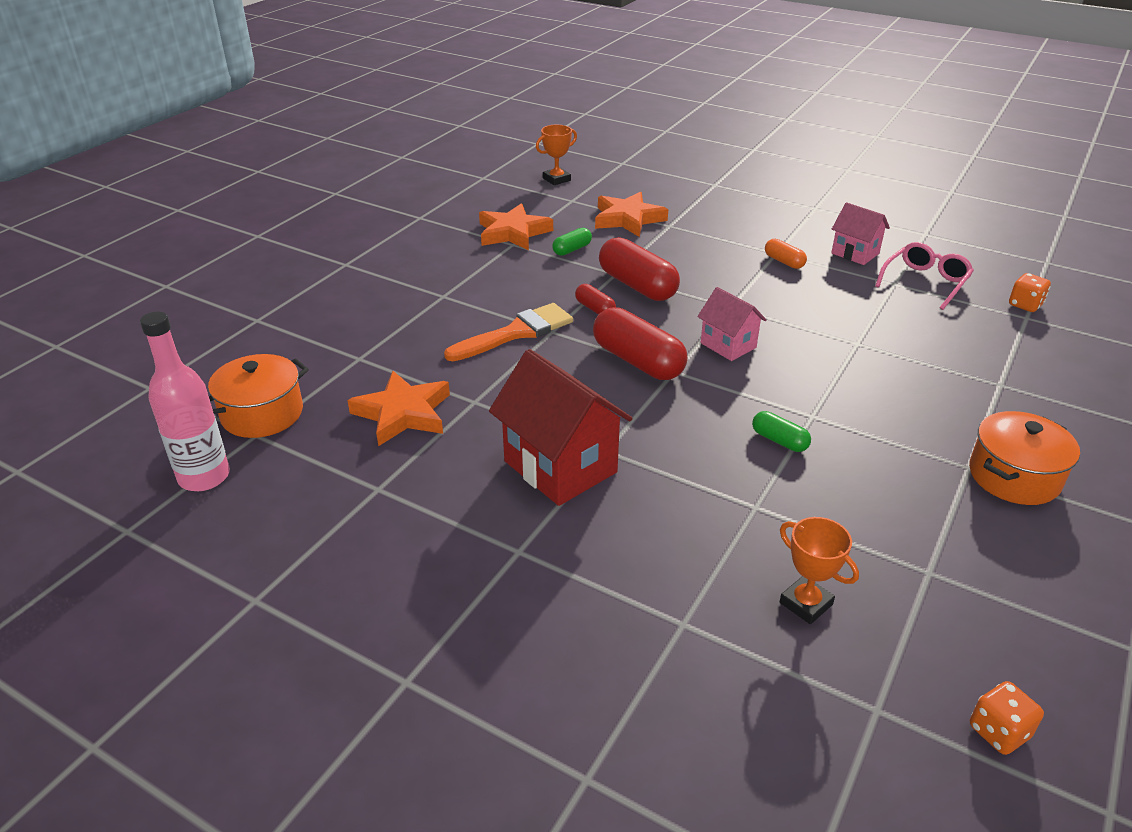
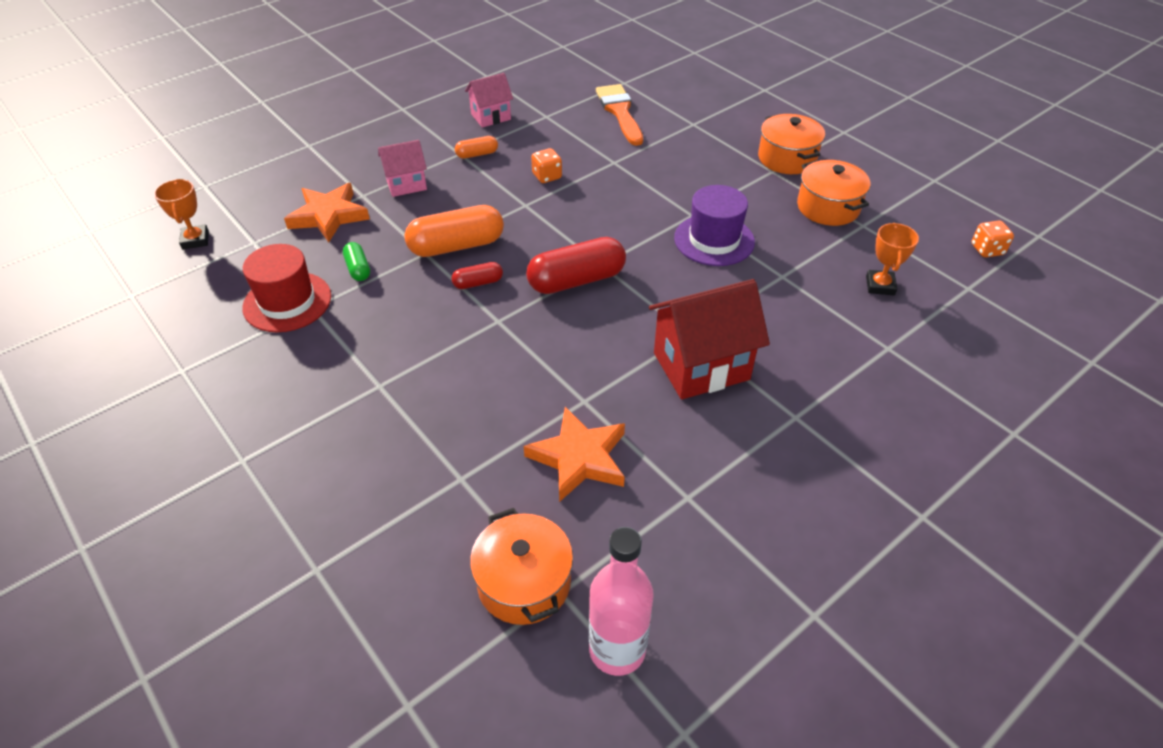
camera: 70 degrees left, 10 degrees up
orange brush [444,303,573,361] -> orange brush moved to [596,84,643,146]
orange star [479,203,553,250] -> red hat [242,244,331,332]
red capsule [599,237,680,301] -> orange capsule [404,205,504,257]
pink house [697,287,767,361] -> pink house moved to [378,140,427,197]
green capsule [752,411,811,452] -> purple hat [674,185,755,266]
orange trophy [780,517,859,624] -> orange trophy turned 60 degrees counterclockwise [866,223,919,295]
pink glasses [875,242,974,310] -> none
orange dice [1009,273,1051,312] -> orange dice moved to [531,148,562,183]
none -> orange pot [797,160,870,226]

